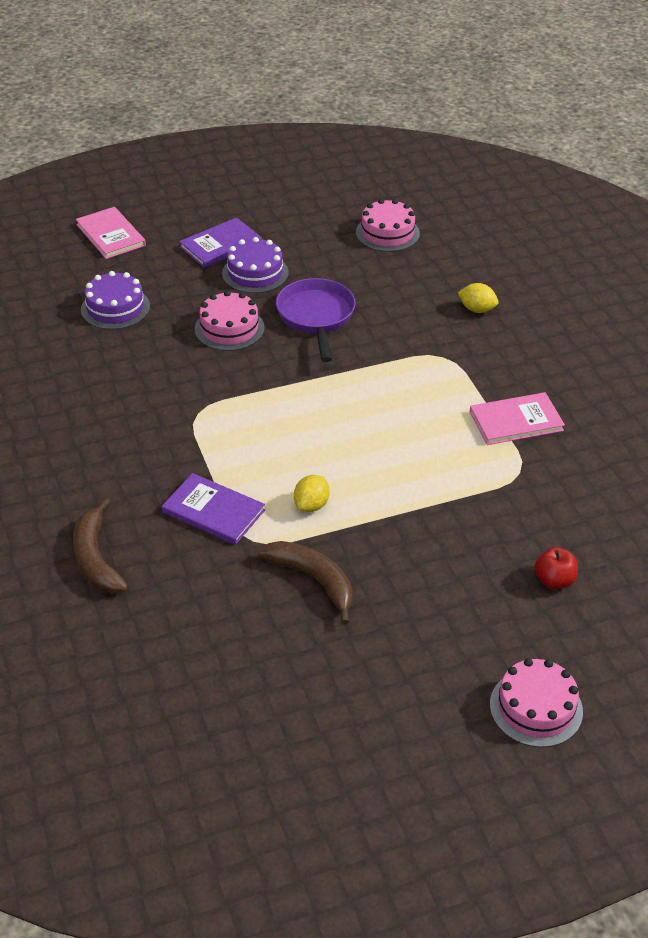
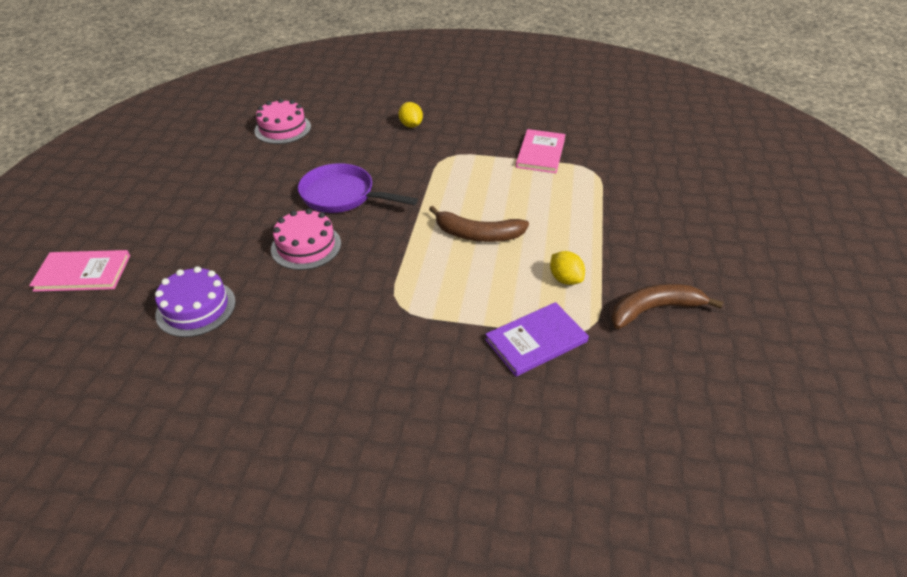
camera: 60 degrees left, 0 degrees up
brown banana [73,498,128,593] -> brown banana moved to [429,206,529,242]
purple book [179,218,262,268] -> none
purple cake [222,237,288,293] -> none
yellow lemon [458,283,498,313] -> yellow lemon turned 75 degrees counterclockwise [398,102,423,128]
pink cake [490,658,583,748] -> none
red apple [535,547,578,589] -> none

